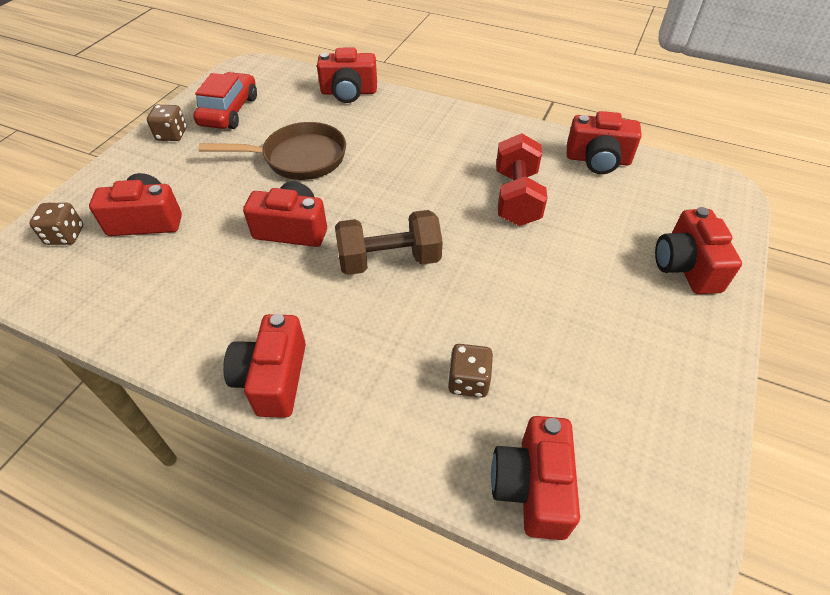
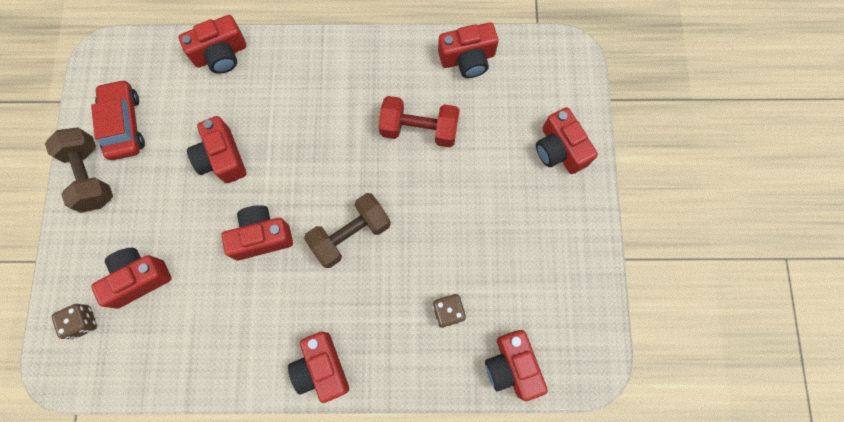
camera: 25 degrees left, 25 degrees up
brown dice [147,105,187,141] -> brown dumbbell [45,127,113,213]
brown pan [198,122,346,180] -> red camera [187,116,246,183]
red dumbbell [496,133,547,226] -> red dumbbell turned 60 degrees counterclockwise [378,96,460,147]

